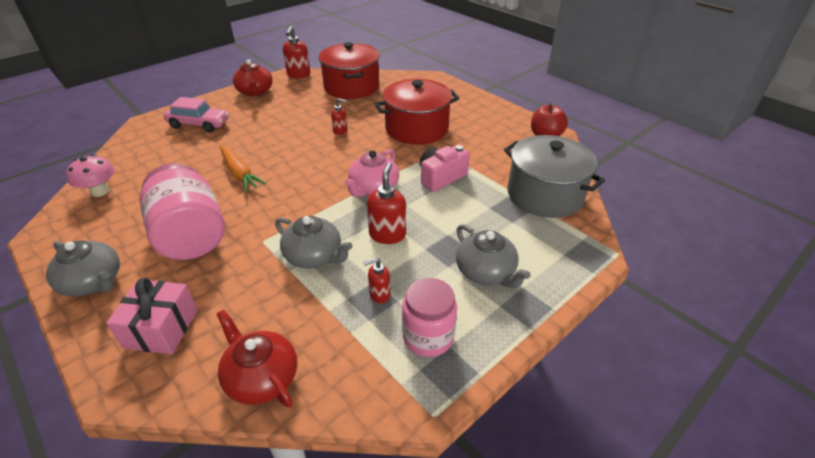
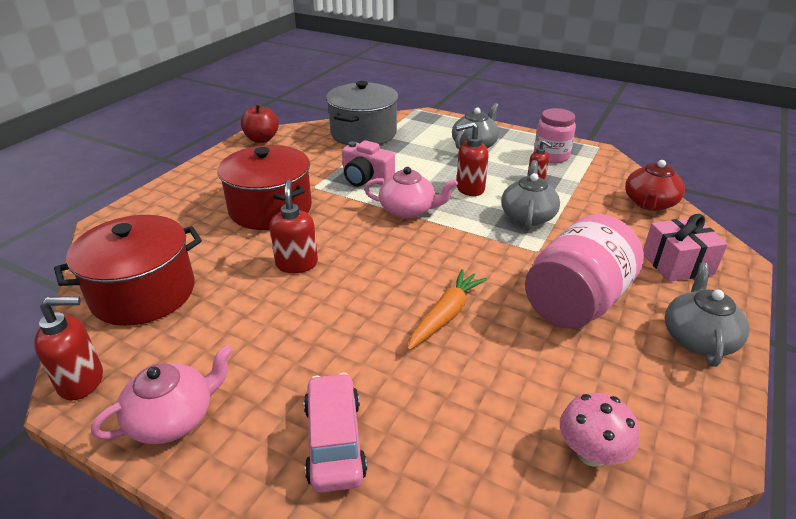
camera: 110 degrees left, 5 degrees down
red teapot [233,59,273,97] -> pink teapot [91,345,233,444]
red soap dispenser [331,98,347,135] -> red soap dispenser [270,180,318,273], size x1.64

